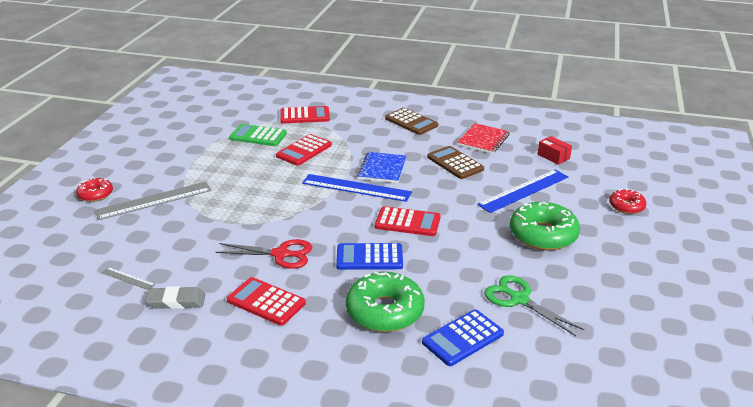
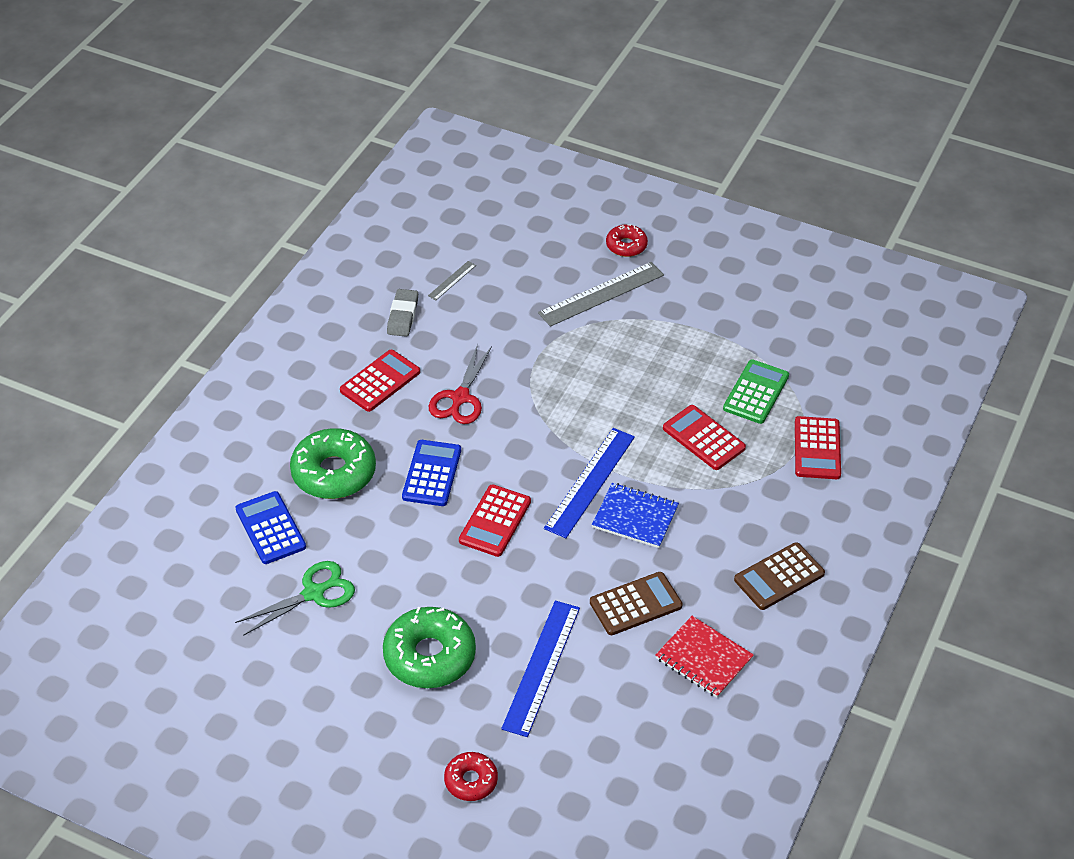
camera: 100 degrees right, 15 degrees up
grey ruler [94,182,212,220] -> grey ruler turned 75 degrees clockwise [538,262,664,327]
blue ruler [477,170,568,213] -> blue ruler turned 45 degrees clockwise [501,601,580,737]
red box [537,136,572,165] -> none

